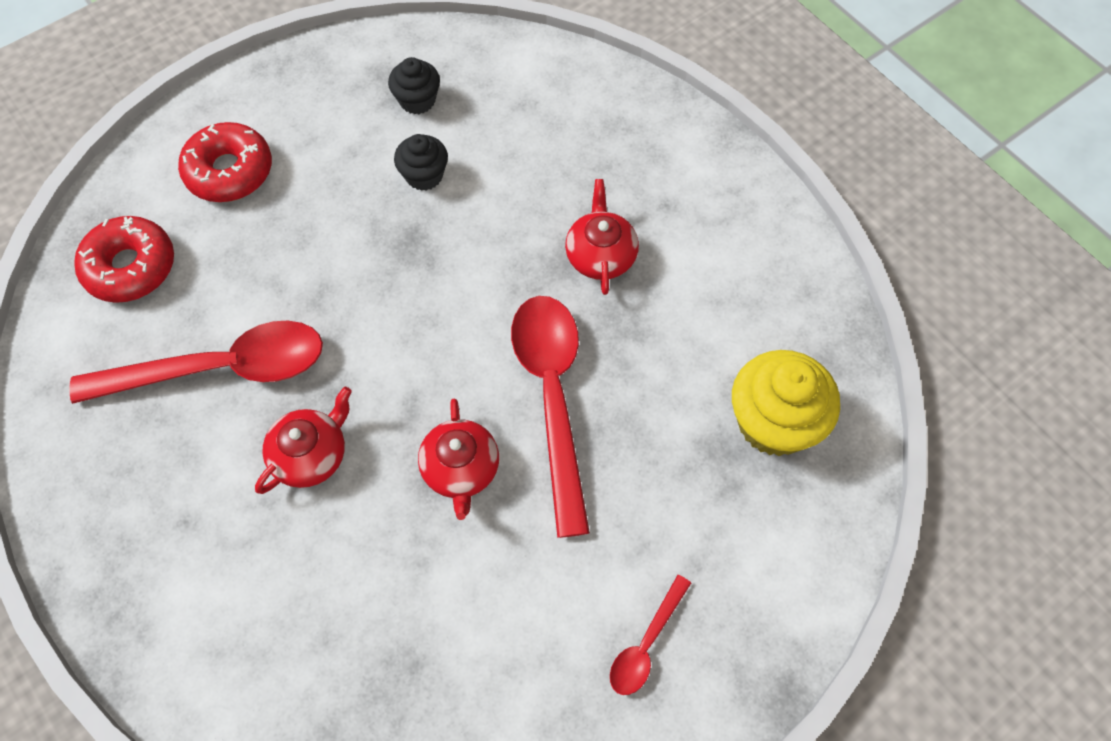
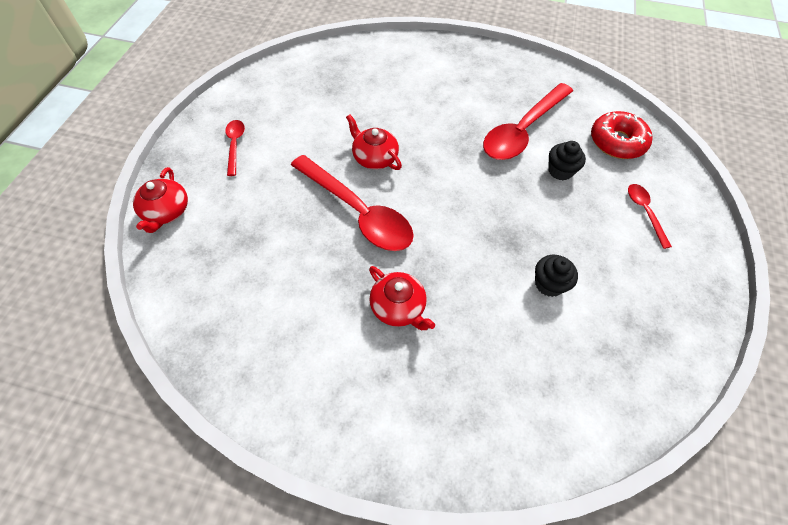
camera: 140 degrees right, 5 degrees down
red donut [178,122,272,202] -> red spoon [628,184,672,249]
red teapot [255,387,352,494] -> red teapot moved to [133,167,188,233]
black cupcake [388,57,440,114] -> black cupcake moved to [548,141,586,180]
yellow cupcake [732,350,840,456] -> none

